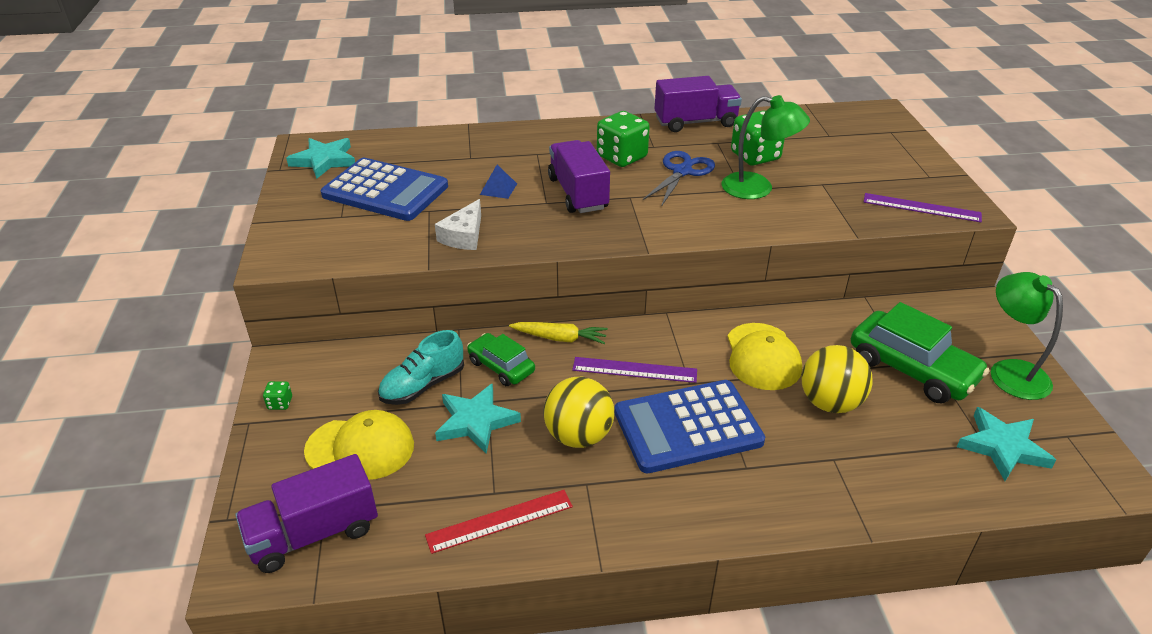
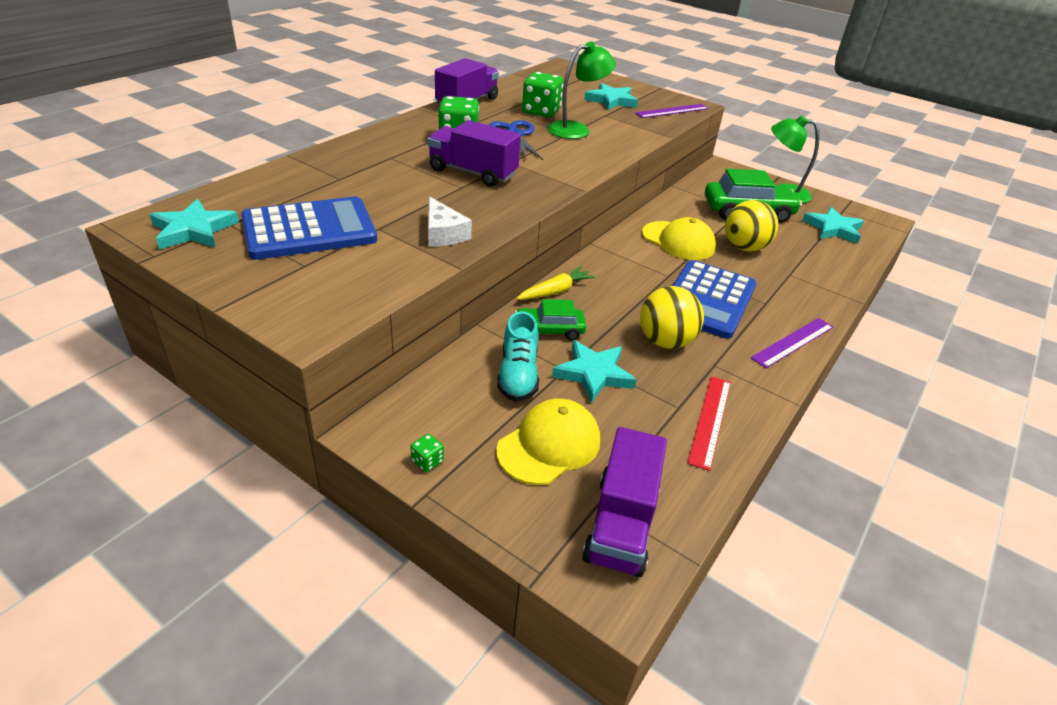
camera: 50 degrees left, 0 degrees up
blue pyramid [480,165,517,199] -> none
purple ruler [572,357,697,383] -> purple ruler moved to [751,318,833,368]
none -> turquoise star [584,83,638,110]

